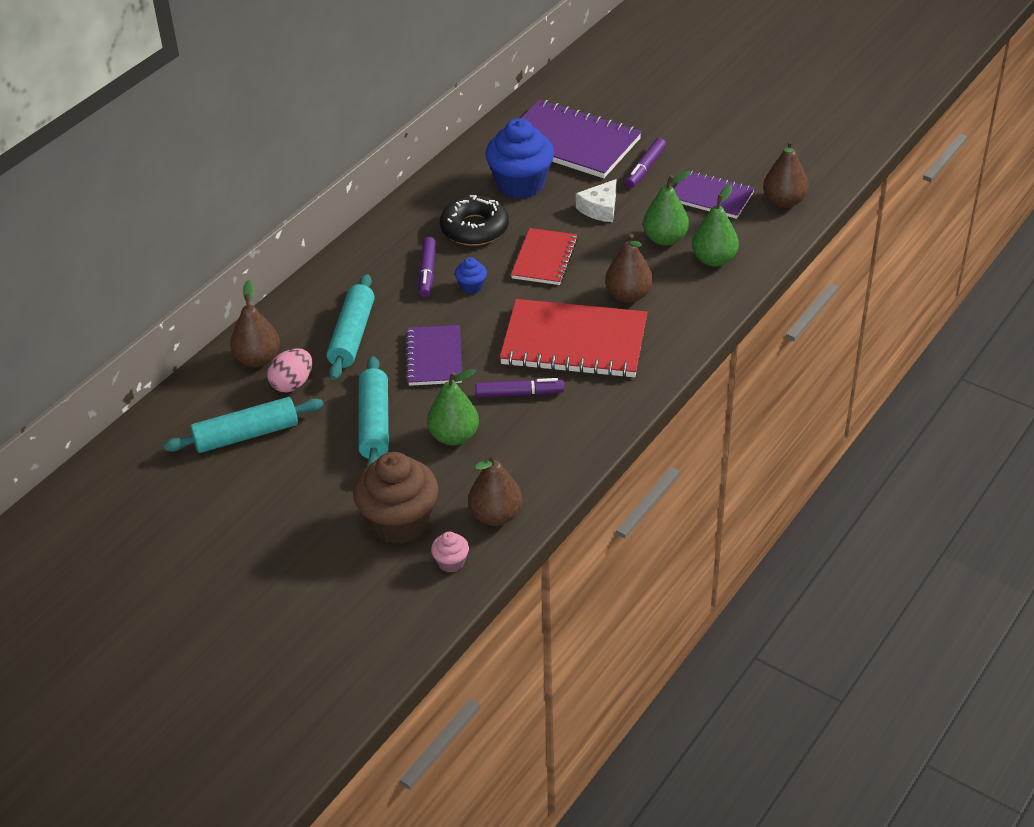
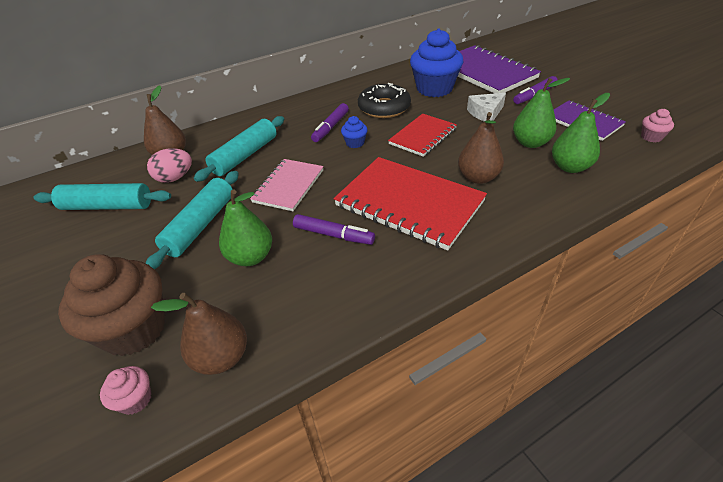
camera: 25 degrees right, 0 degrees up
purple notebook [406,325,462,386] -> pink notebook [250,159,324,211]
brown pear [763,140,809,208] -> pink cupcake [641,109,674,143]

